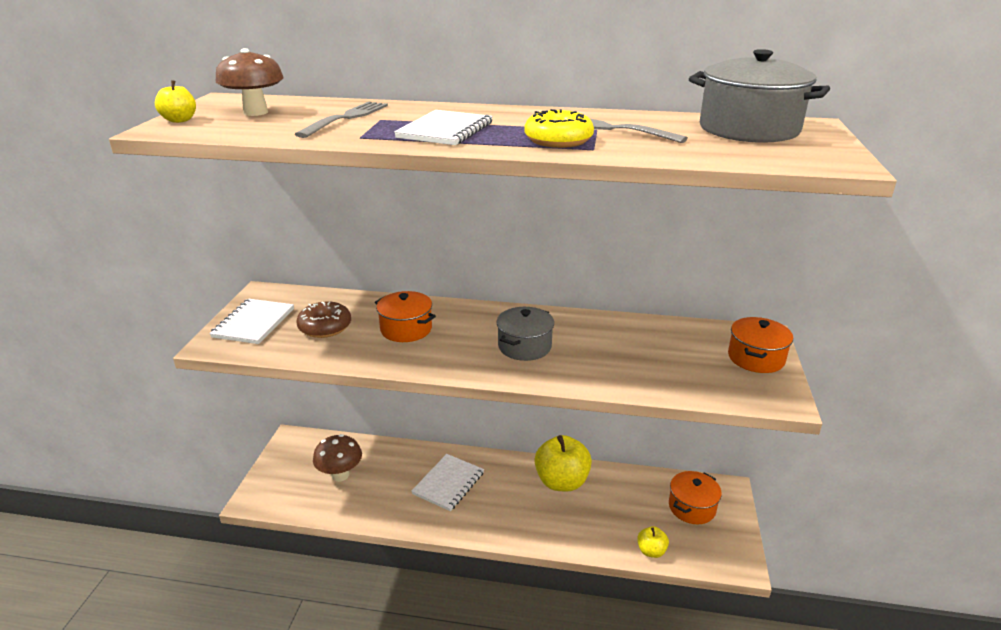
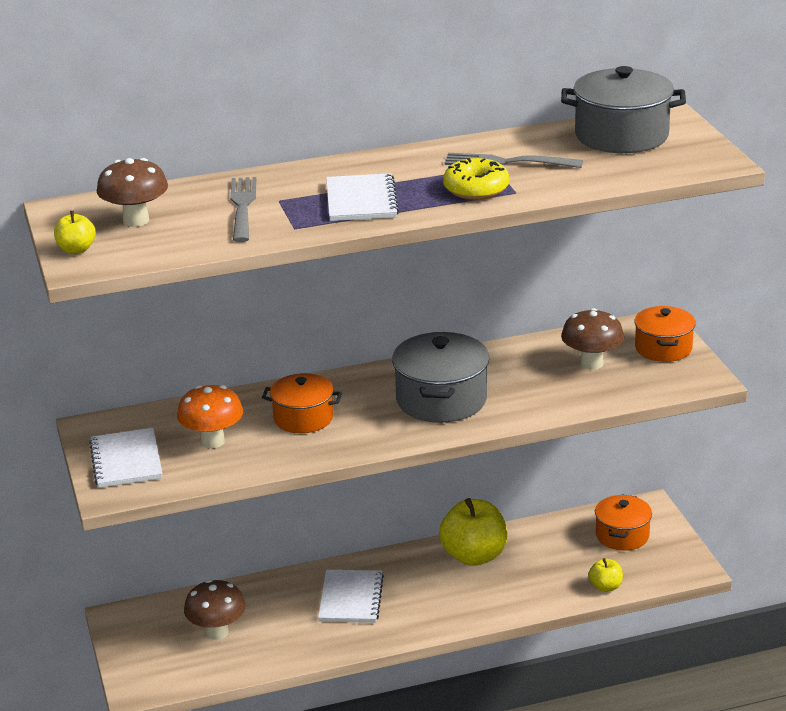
camera: 25 degrees left, 0 degrees up
brown donut [297,301,351,338] -> orange mushroom [177,385,243,448]
grey pot [496,307,554,361] -> grey pot [392,332,490,423], size x1.54
none -> brown mushroom [561,308,624,370]

